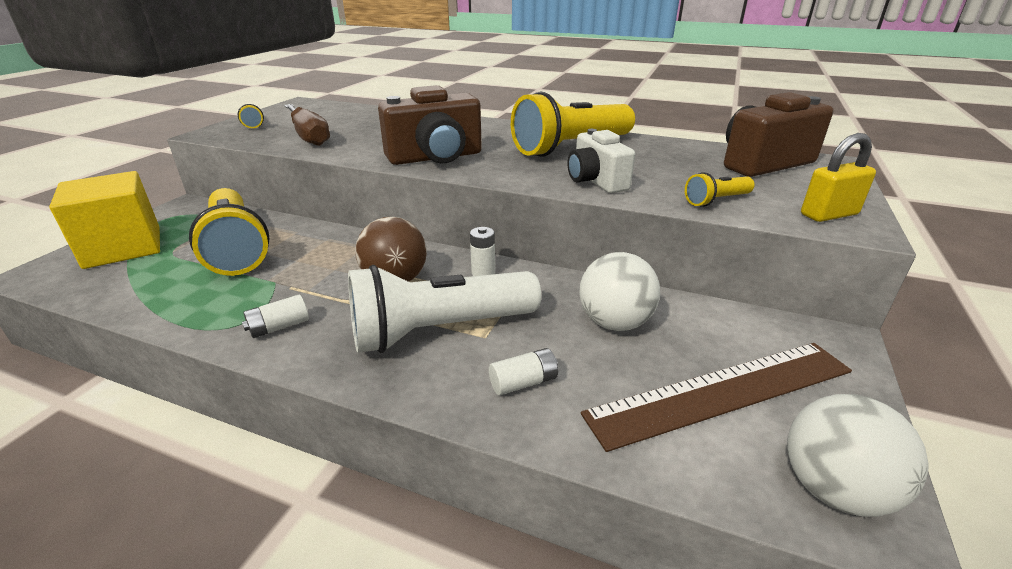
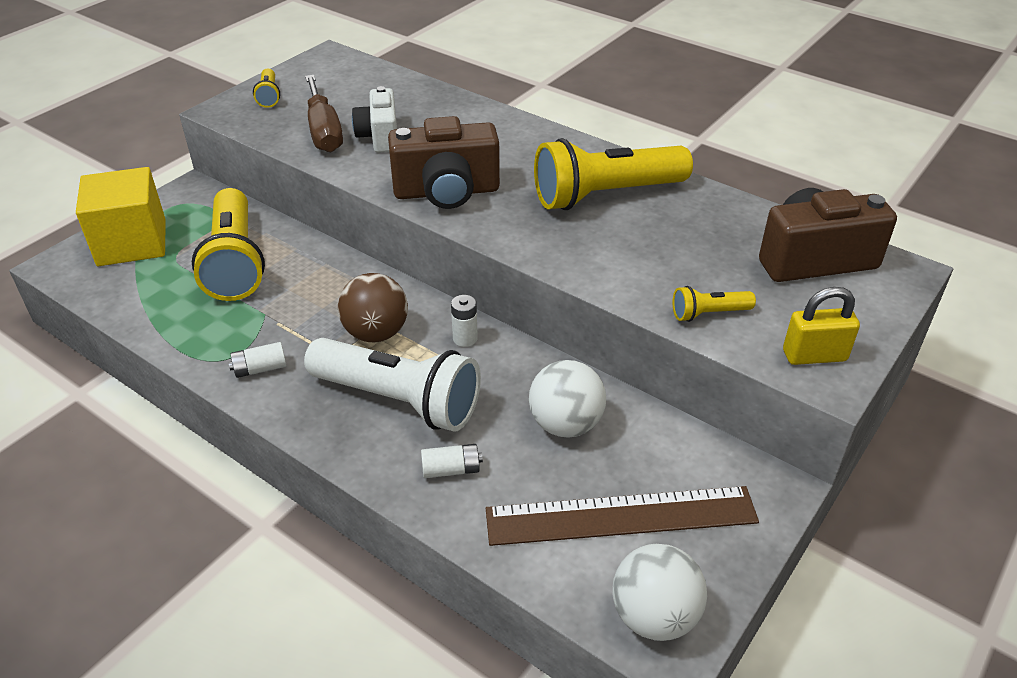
camera: 15 degrees right, 10 degrees up
white flashlight [348,265,541,353] -> white flashlight turned 150 degrees counterclockwise [304,338,481,431]
white camera [568,129,635,193] -> white camera moved to [352,86,397,153]

